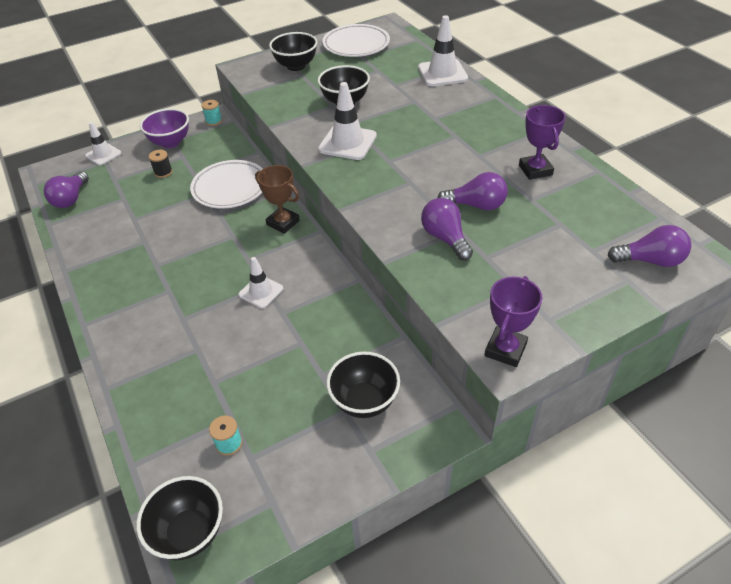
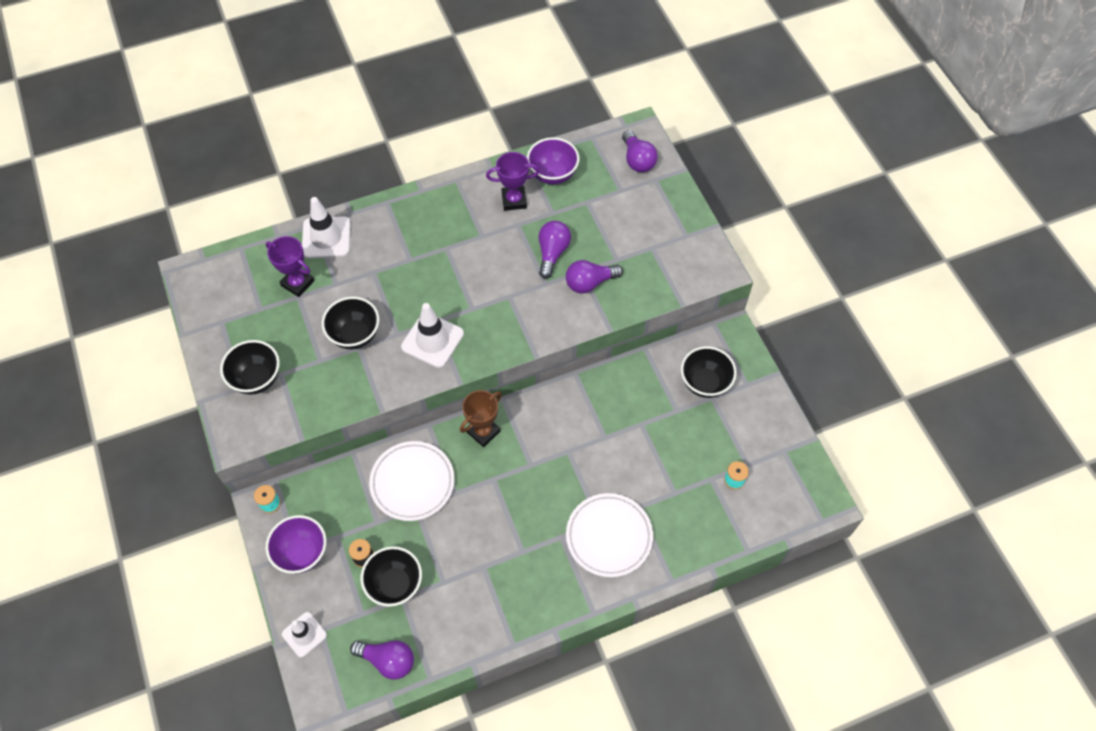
camera: 85 degrees left, 15 degrees up
black bowl [136,476,223,560] -> black bowl moved to [361,546,422,607]
white traffic cone [238,257,283,308] -> none
white plate [323,24,390,57] -> white plate moved to [566,493,653,577]
purple trophy [485,276,543,367] -> purple trophy moved to [266,236,314,297]
purple light bulb [607,225,691,267] -> purple light bulb turned 150 degrees clockwise [622,130,658,172]
none -> purple bowl [527,137,579,185]

